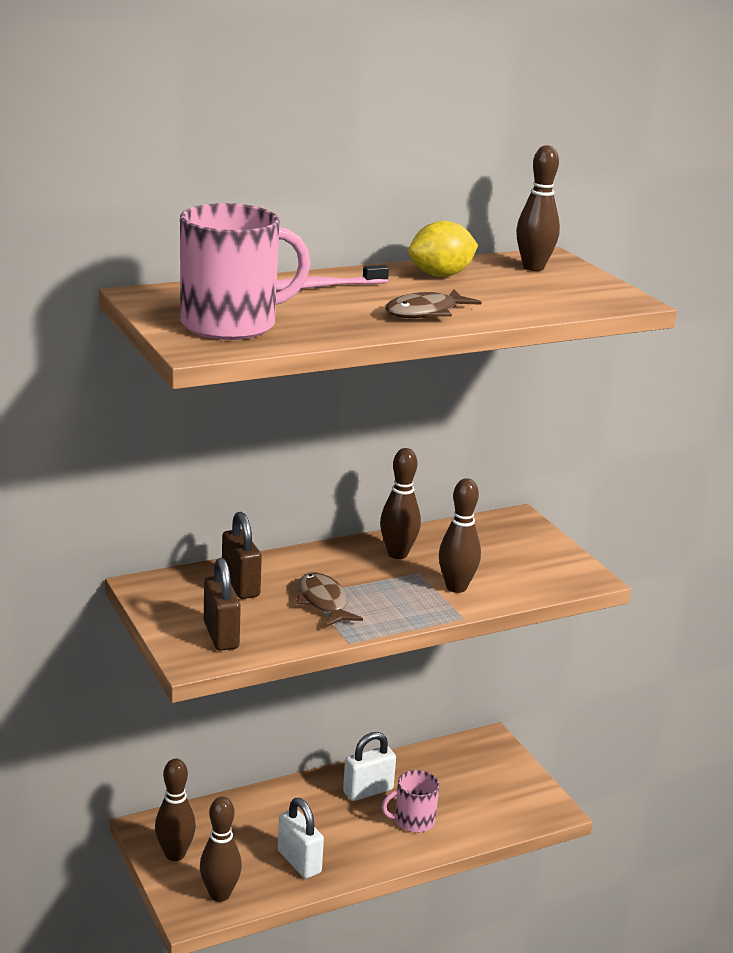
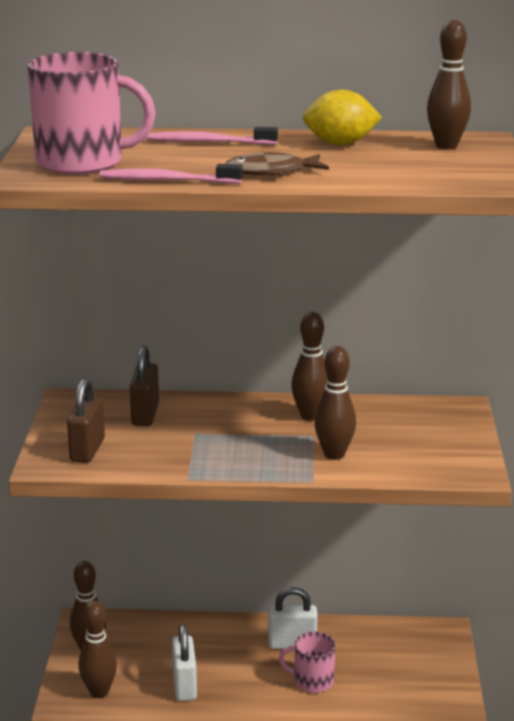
camera: 30 degrees right, 0 degrees up
brown fish [296,573,363,627] -> none
none -> pink toothbrush [99,164,242,184]

